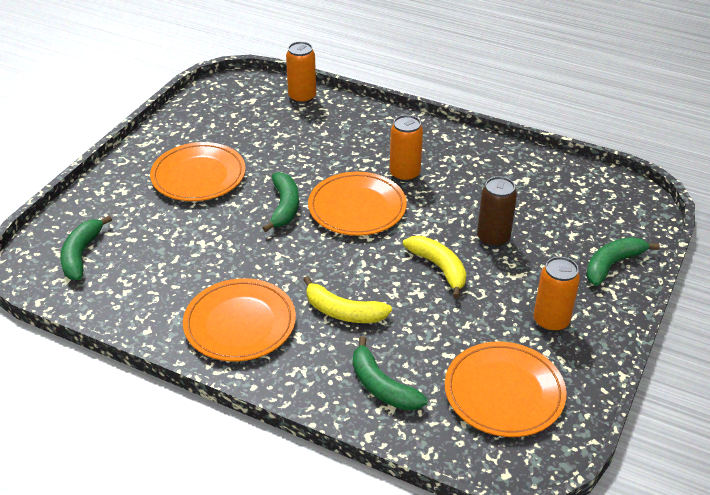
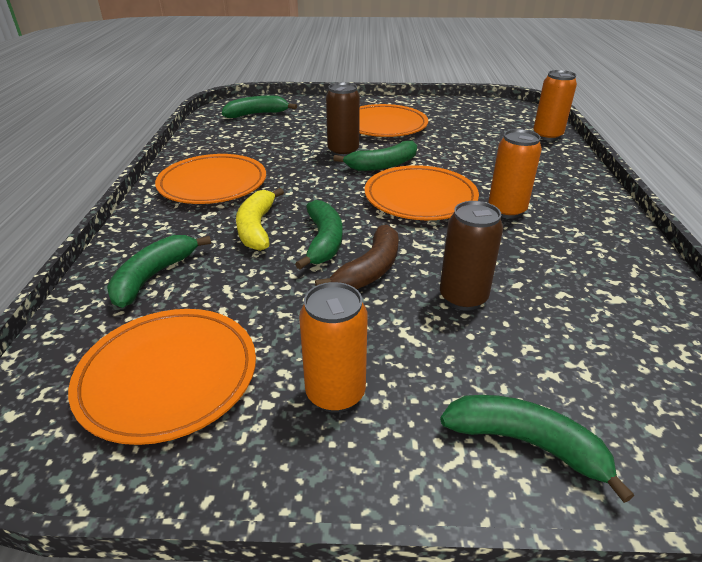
camera: 65 degrees right, 5 degrees down
yellow banana [403,236,466,298] -> brown banana [315,224,399,289]
none -> green banana [295,200,342,269]
none -> brown can [326,82,360,157]

